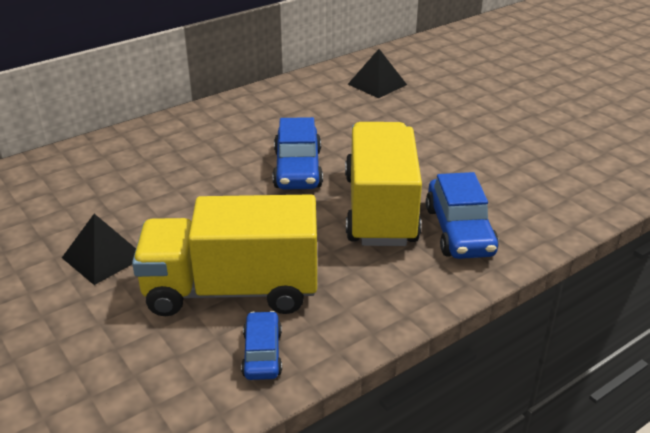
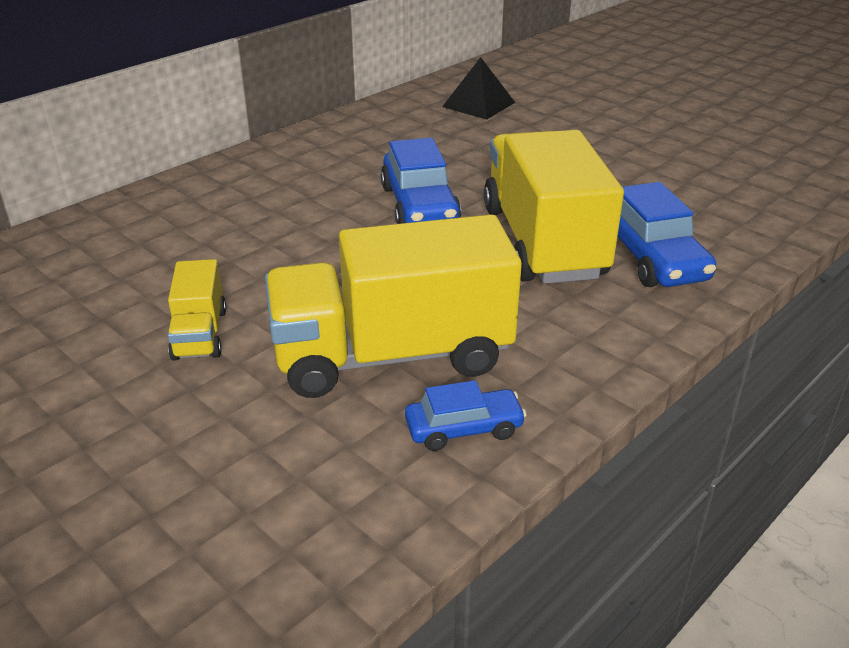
camera: 10 degrees left, 0 degrees up
black pyramid [62,214,136,285] -> yellow truck [168,259,227,361]
blue car [241,311,282,380] -> blue car turned 90 degrees clockwise [405,380,527,451]

